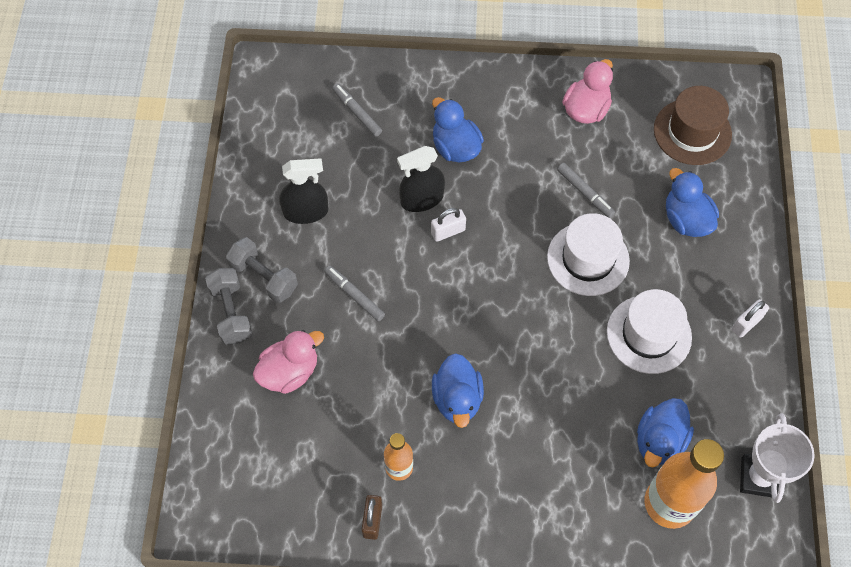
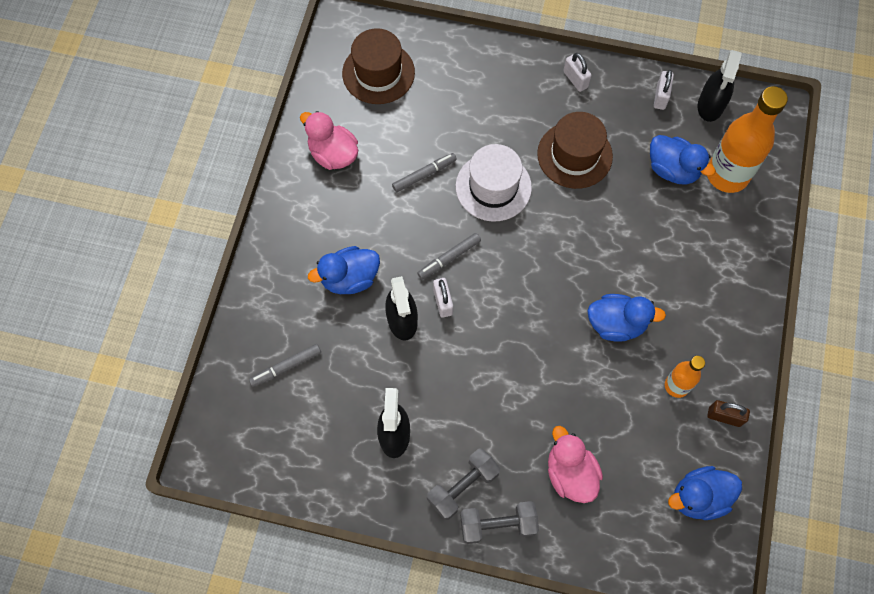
camera: 80 degrees left, 5 degrees up
grey marker [325,266,385,321] -> grey marker moved to [418,233,481,279]
white hat [607,289,692,374] -> brown hat [537,112,613,189]
blue duck [666,168,719,237] -> blue duck moved to [668,466,742,520]
white trophy [740,413,815,503] -> black spray bottle [698,50,742,122]
none -> white padlock [654,70,674,110]

